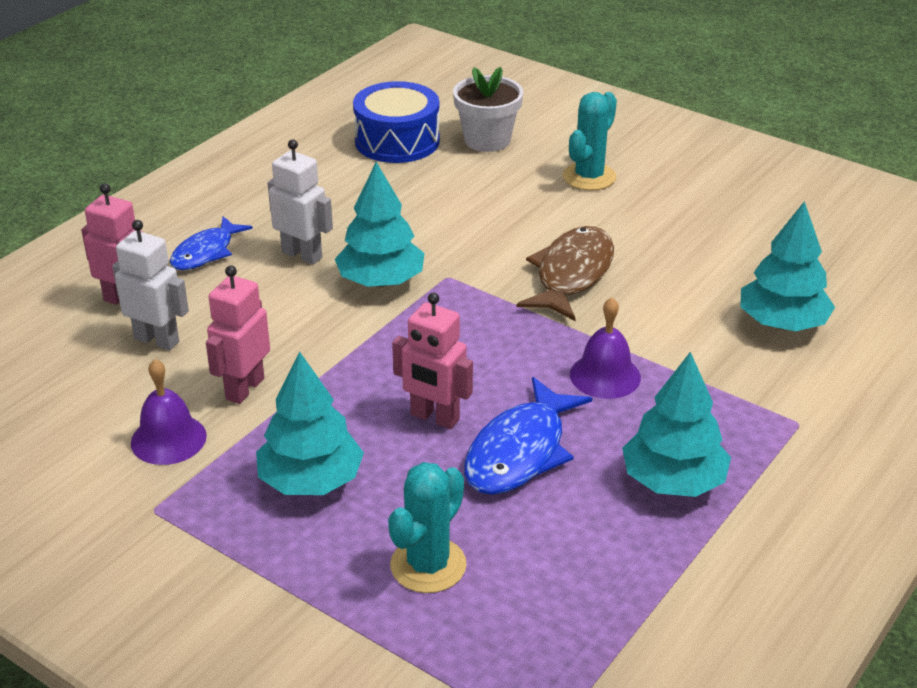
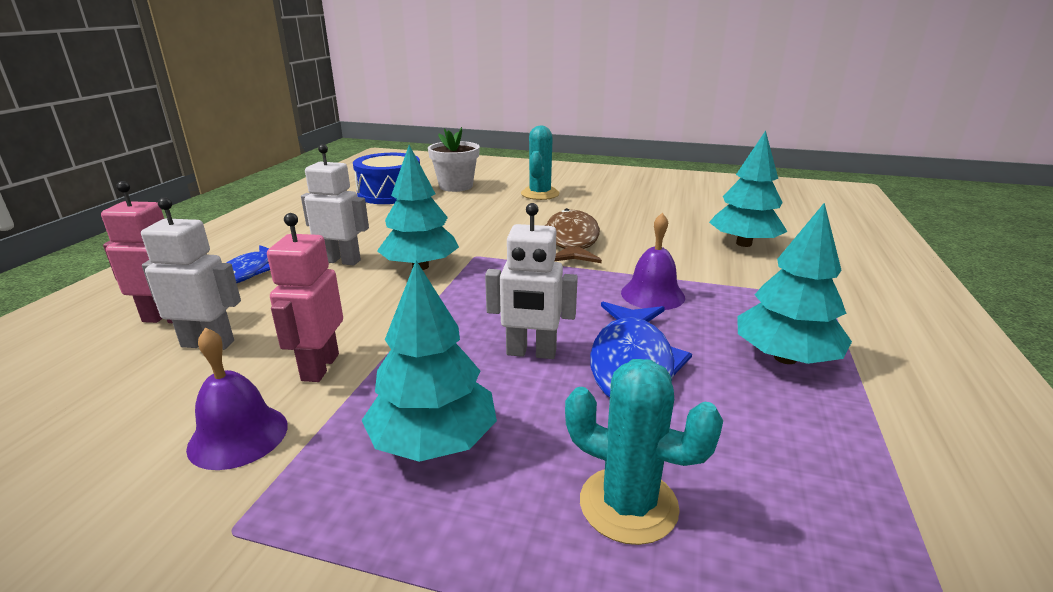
camera: 20 degrees left, 10 degrees down
turquoise cactus [388,462,467,593] -> turquoise cactus turned 75 degrees counterclockwise [565,359,723,545]
pink robot [392,292,473,429] -> white robot [485,203,578,359]

